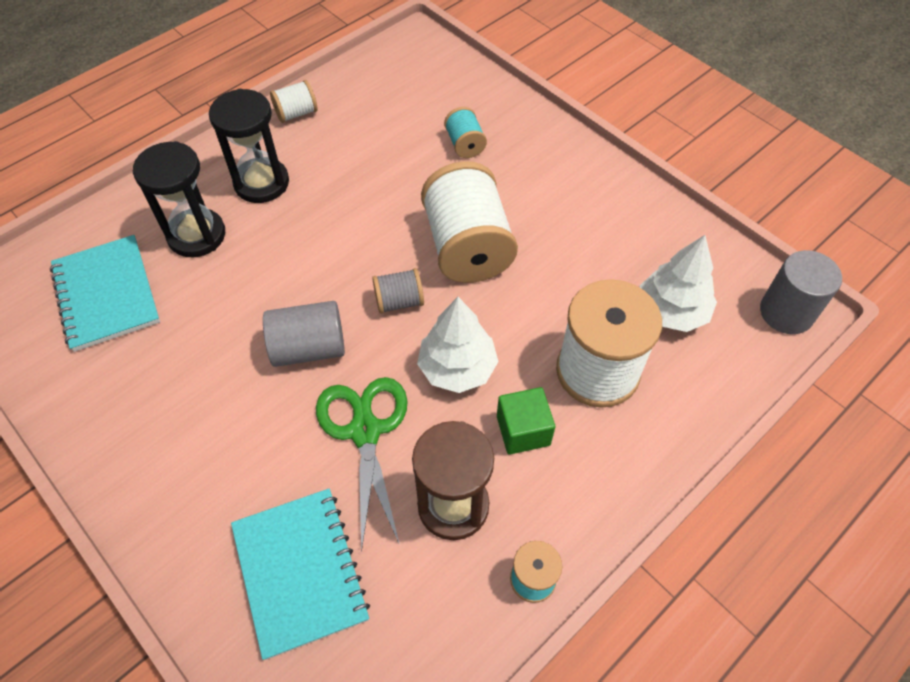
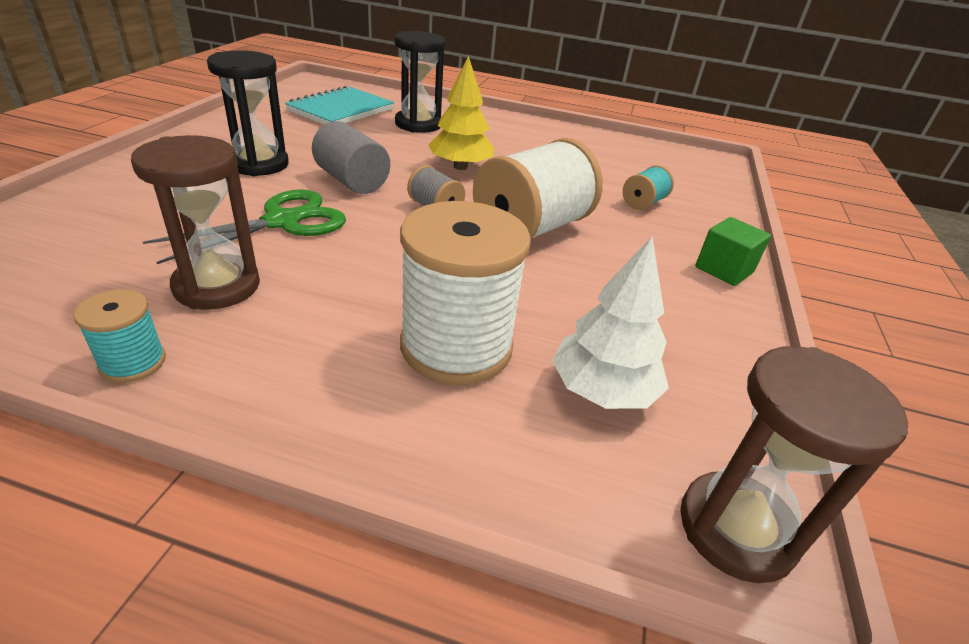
camera: 55 degrees right, 20 degrees down
black hourglass [209,89,289,203] -> black hourglass moved to [207,50,289,176]
turquoise notebook [231,489,370,660] -> none
white spool [270,80,318,123] -> none
white tree [417,297,499,393] -> none
green cube [497,387,555,455] -> green cube moved to [695,217,771,286]
grey cylinder [760,250,842,334] -> brown hourglass [680,346,908,583]
none -> yellow tree [428,56,494,170]

